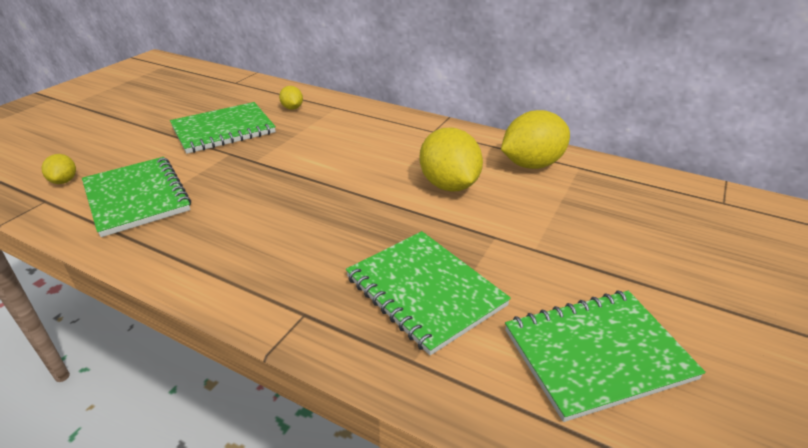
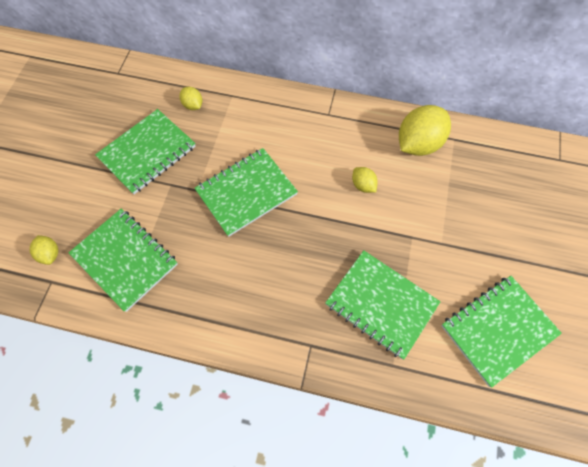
camera: 15 degrees left, 30 degrees up
yellow lemon [420,128,483,192] -> yellow lemon [352,167,378,193], size x0.49
none -> green notebook [195,148,298,237]

